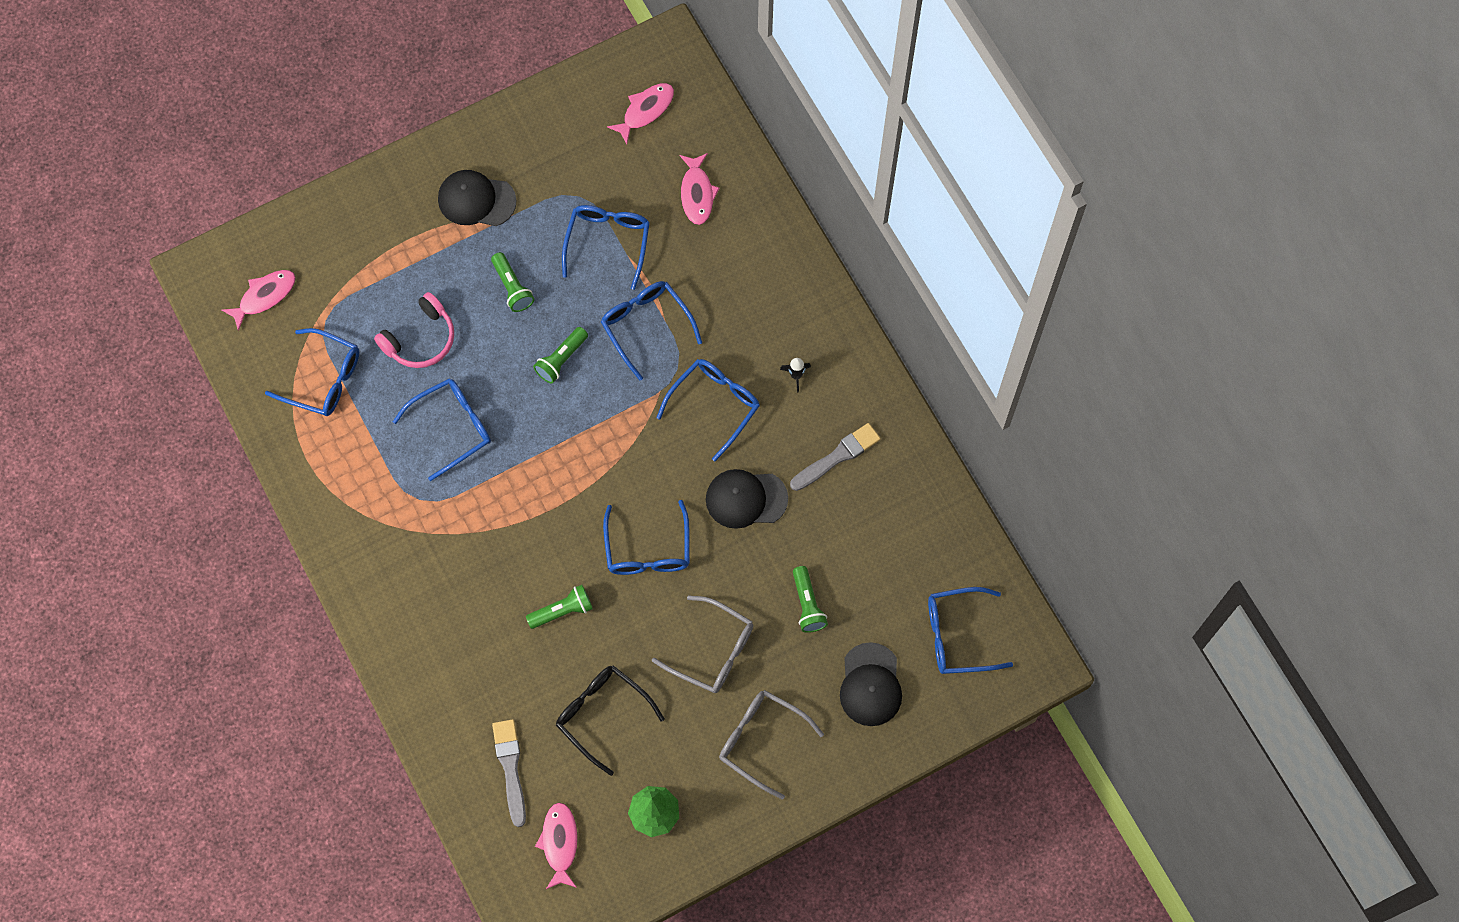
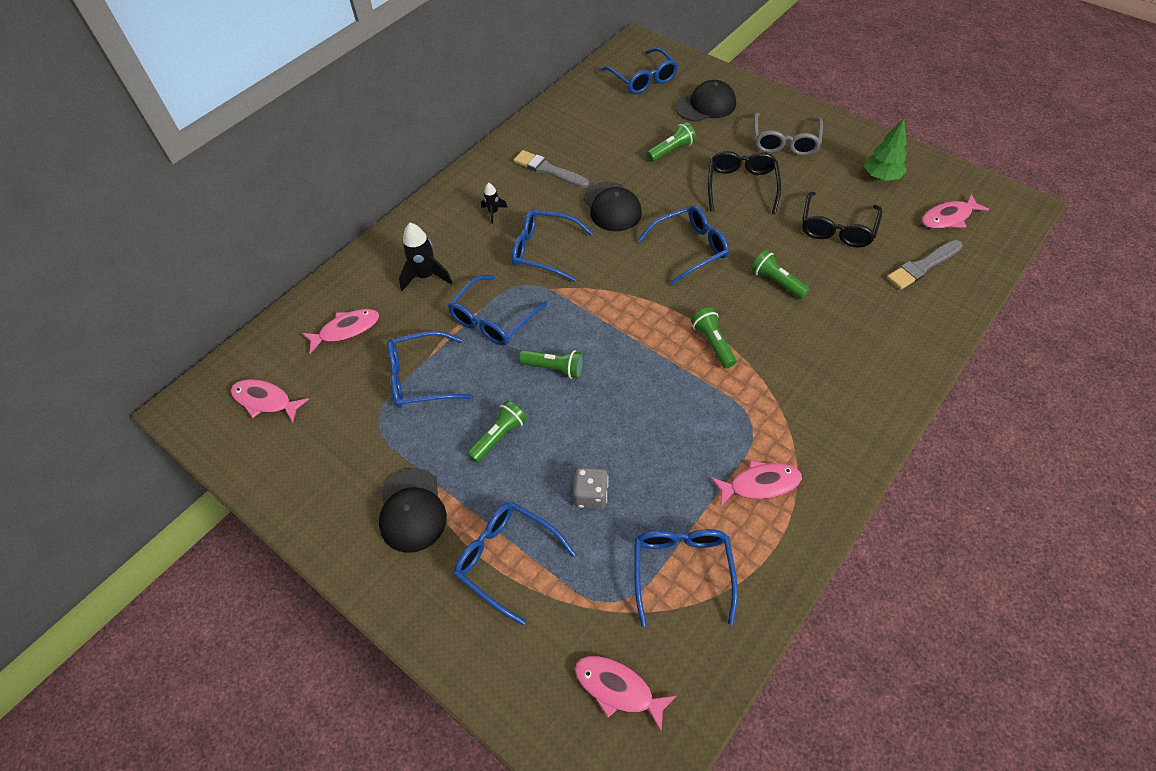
camera: 110 degrees left, 15 degrees down
pink headphones [374,292,454,368] -> grey dice [573,467,608,509]
blue glasses [393,378,491,481] -> blue glasses moved to [454,502,576,626]
grey glasses [652,596,753,693] -> black glasses [708,151,781,214]
none -> black rocket [399,223,452,291]
none -> green flashlight [691,307,737,368]
none -> pink fish [711,460,802,507]

